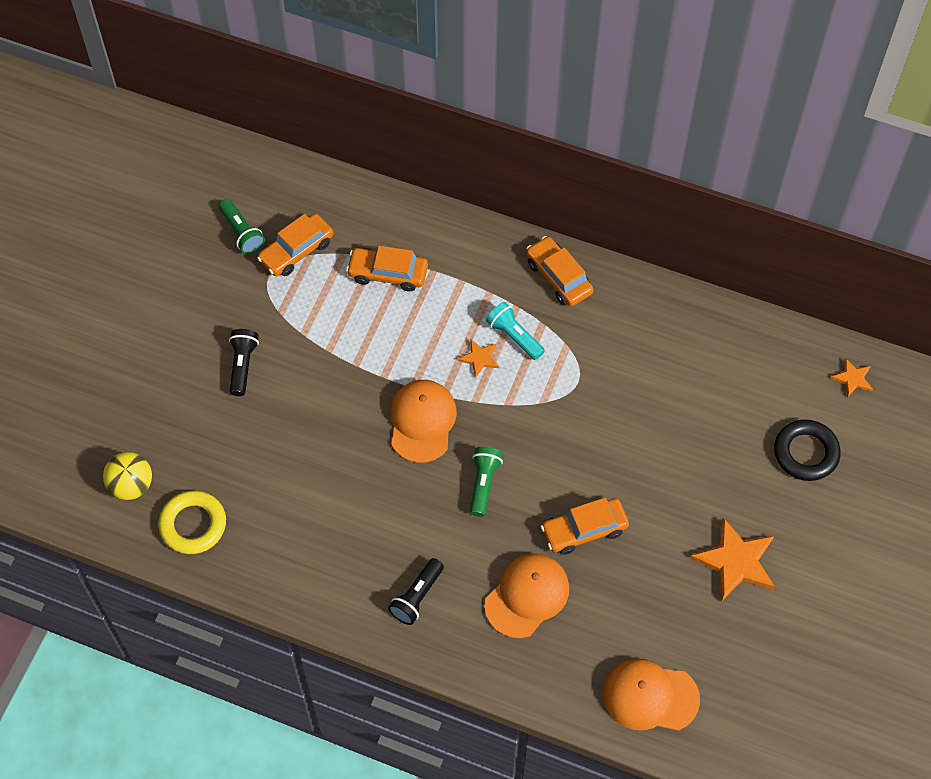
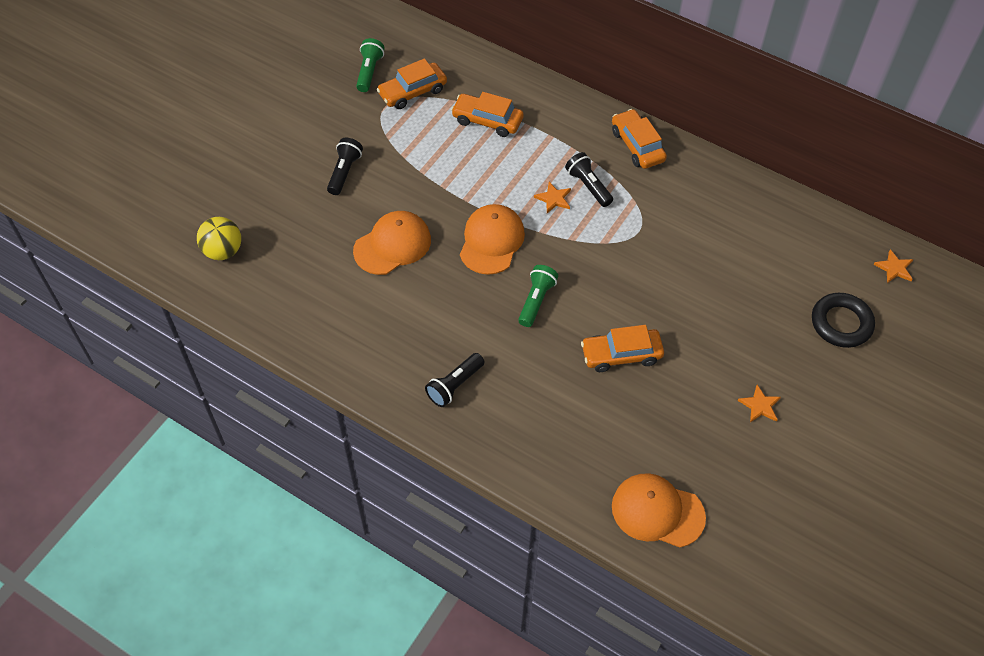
camera: 10 degrees right, 5 degrees down
yellow ring [158,491,226,554] -> none
green flashlight [219,199,265,255] -> green flashlight turned 150 degrees counterclockwise [356,38,385,92]
orange cap [484,553,569,638] -> orange cap moved to [353,211,431,275]
turquoise flashlight [486,302,545,360] -> black flashlight [565,152,613,207]
orange star [690,518,775,602] -> orange star [738,385,781,423], size x0.51

